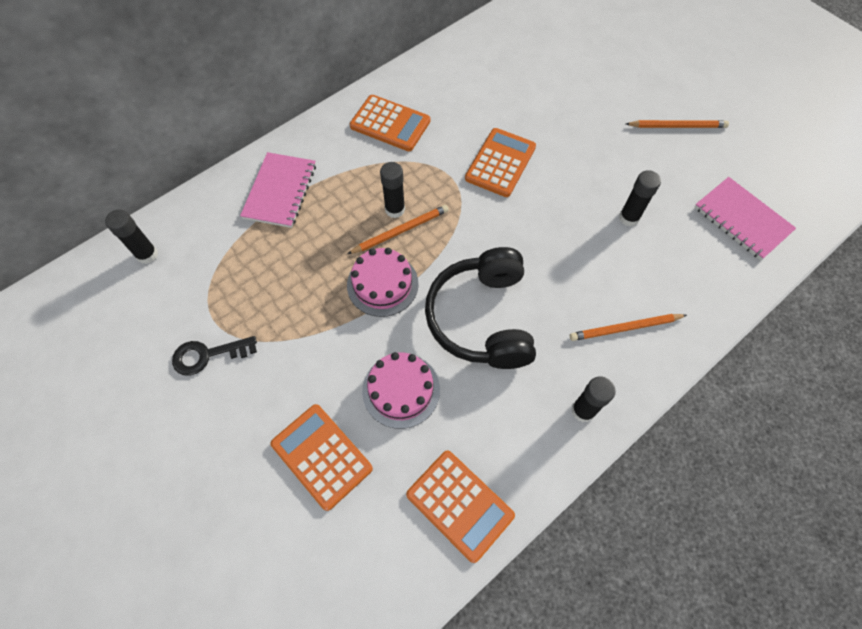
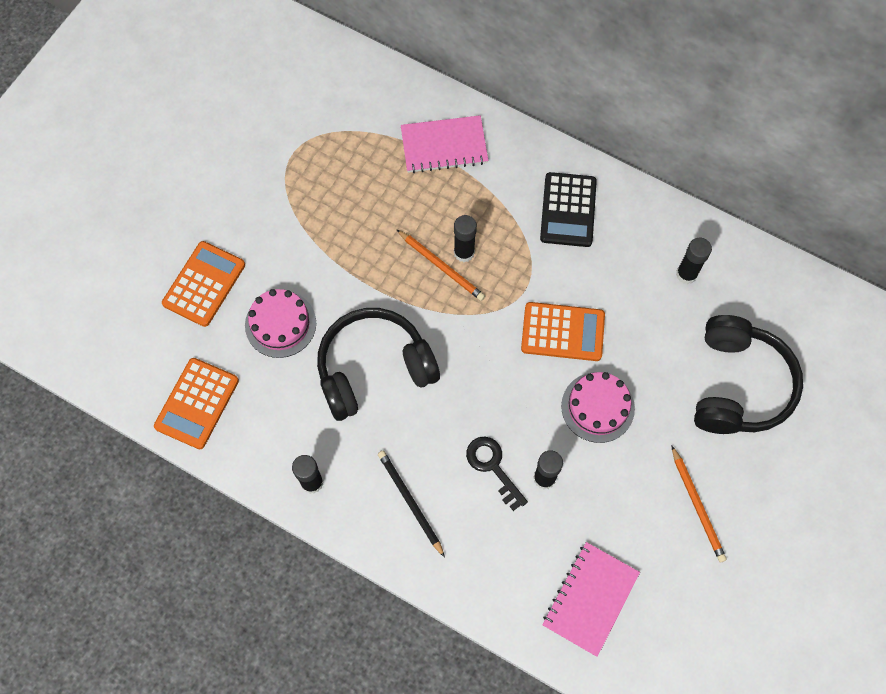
camera: 70 degrees right, 5 degrees up
black glue stick [105,209,158,264] -> black glue stick moved to [676,238,712,284]
black key [172,336,257,376] -> black key moved to [466,437,528,511]
pink cake [347,248,418,317] -> pink cake moved to [561,372,635,443]
orange calculator [350,95,430,151] -> black calculator [540,172,597,247]
orange pencil [570,314,687,341] -> black pencil [378,451,445,558]
none -> black headphones [694,315,803,434]

